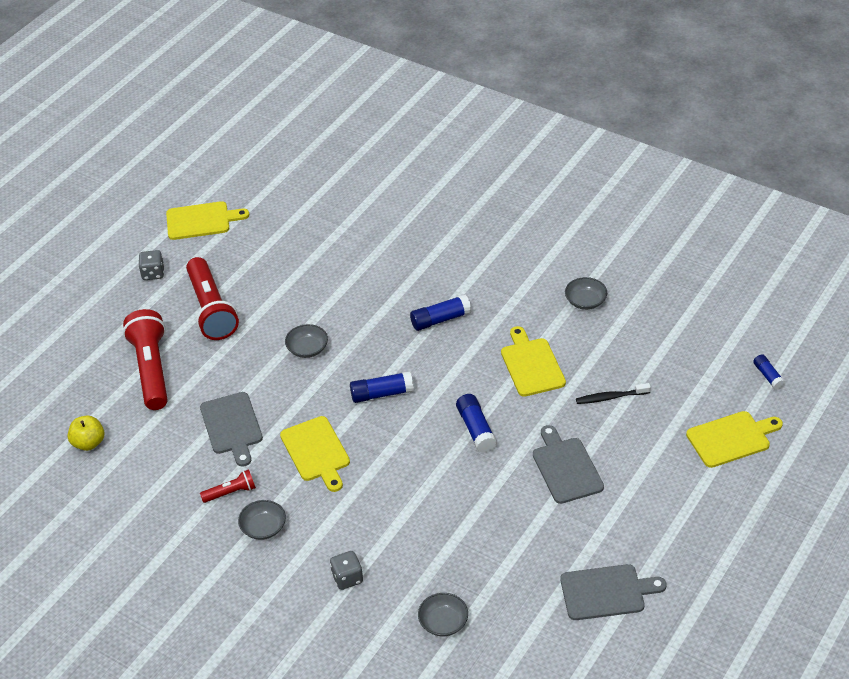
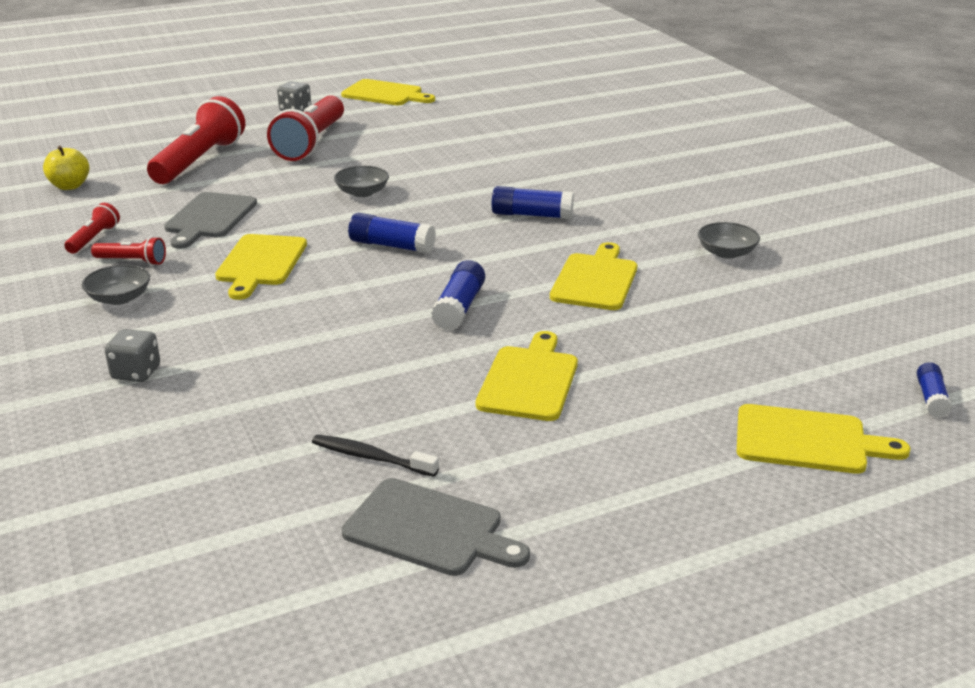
camera: 30 degrees right, 15 degrees down
grey bowl [418,593,468,636] -> none
grey cutting board [533,425,604,504] -> yellow cutting board [476,331,578,421]
black toothbrush [576,383,651,404] -> black toothbrush moved to [312,435,439,477]
none -> red flashlight [64,203,120,254]

